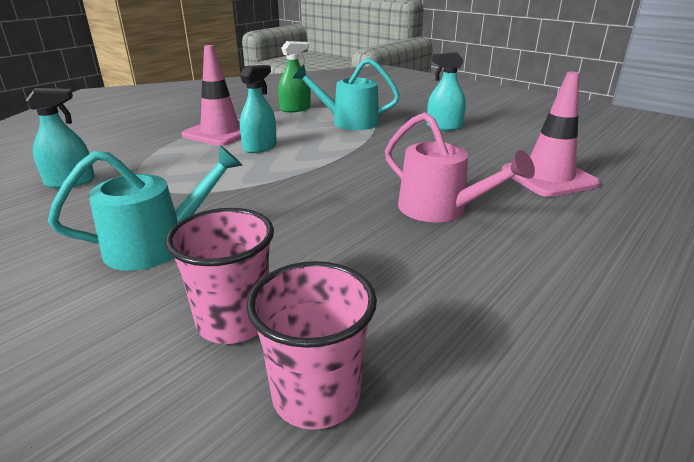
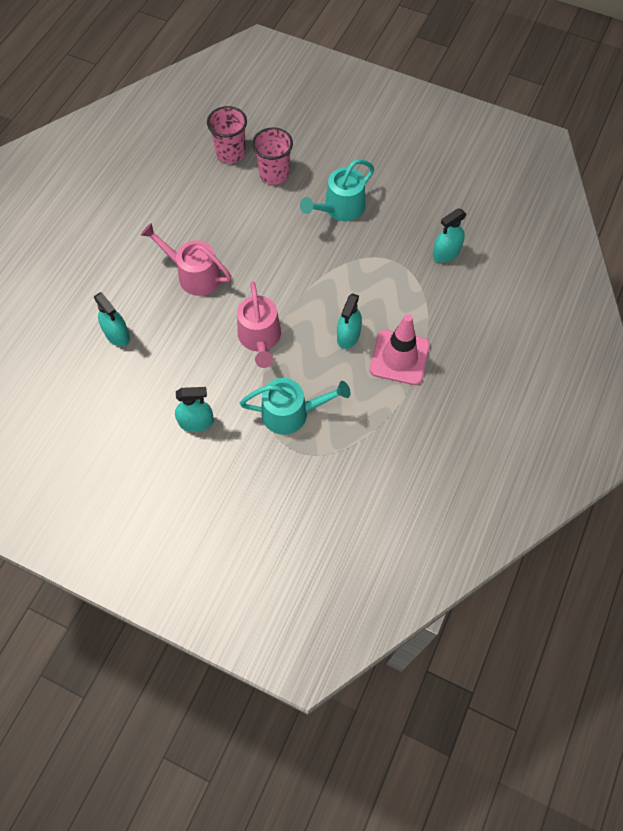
camera: 165 degrees right, 35 degrees up
green spray bottle [278,41,311,112] -> none
pink traffic cone [502,72,600,197] -> turquoise spray bottle [94,292,130,346]
none -> pink watering can [237,281,281,368]

